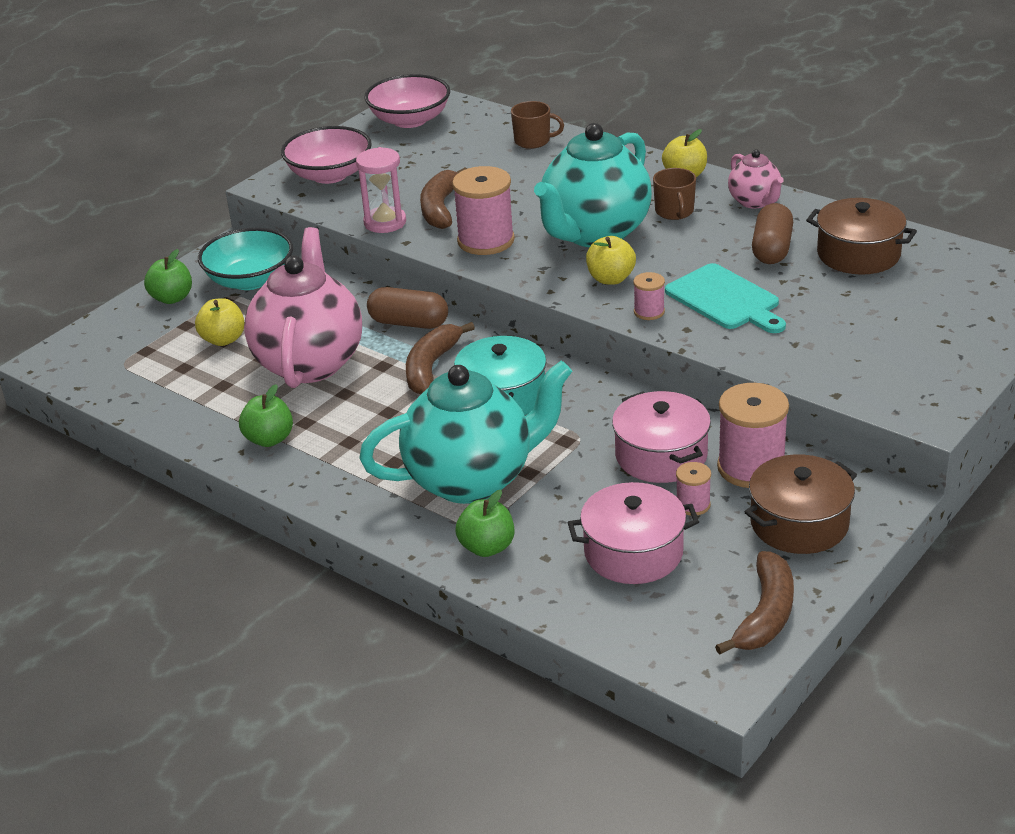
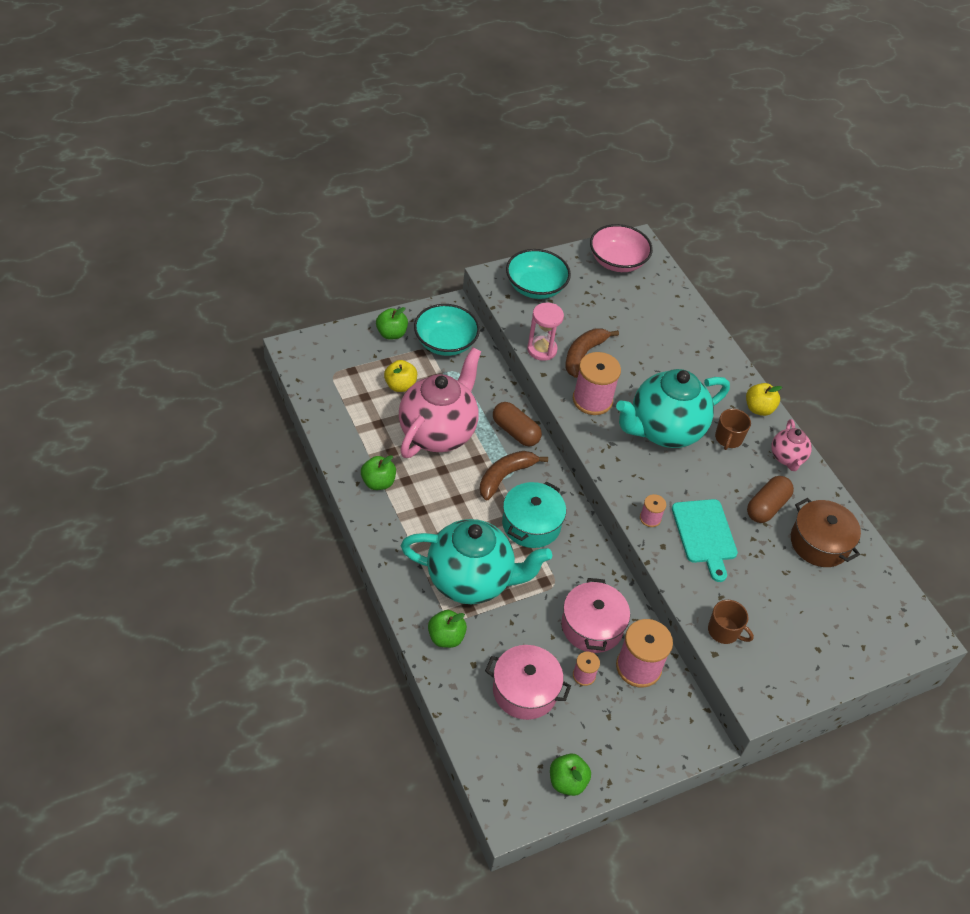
camera: 20 degrees right, 15 degrees up
pink bowl [281,126,372,184] -> turquoise bowl [506,249,571,299]
brown mug [511,101,564,149] -> brown mug moved to [708,600,754,644]
yellow apple [586,236,636,285] -> none
brown banana [715,551,794,655] -> green apple [550,754,591,796]
brown pot [745,454,857,554] -> none

